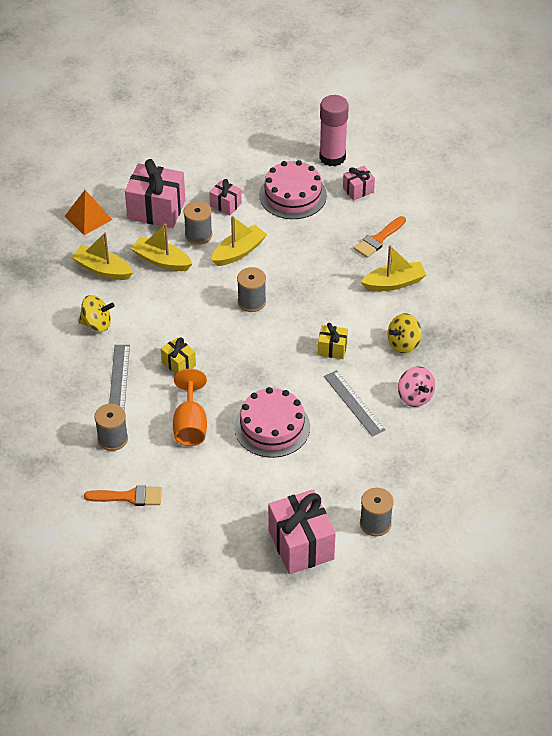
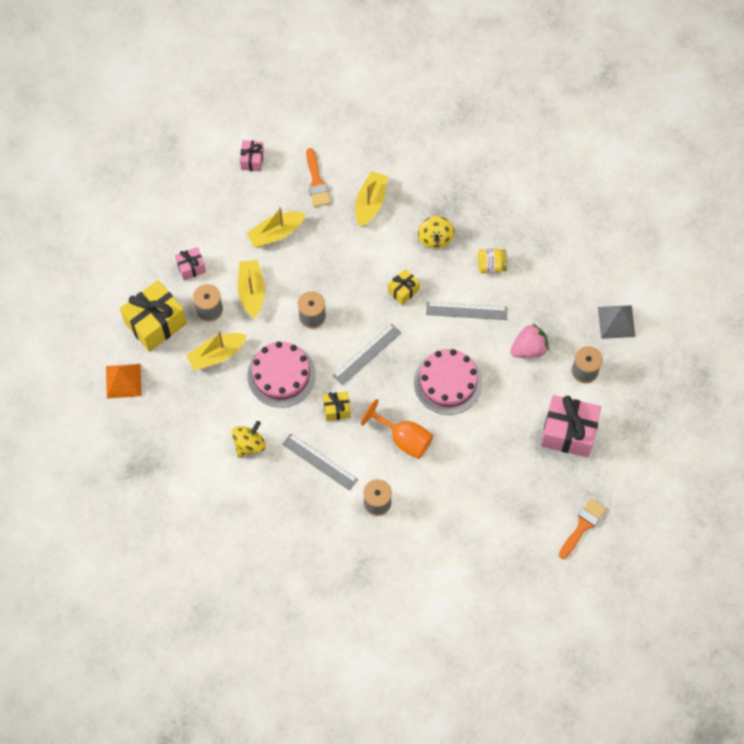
camera: 55 degrees left, 20 degrees up
yellow boat [72,232,133,280] -> yellow boat moved to [247,207,306,248]
orange brush [84,485,162,506] -> orange brush moved to [559,498,607,559]
pink gift [125,159,185,228] -> yellow gift [120,280,187,352]
pink cake [259,160,327,219] -> pink cake moved to [247,342,316,408]
pink glue stick [319,95,349,166] -> none
pink spinning top [398,366,435,407] -> yellow jar [478,249,507,274]
none -> grey ruler [333,323,401,385]
none -> pink strawberry [510,323,549,358]
none -> grey pyramid [598,305,635,339]

